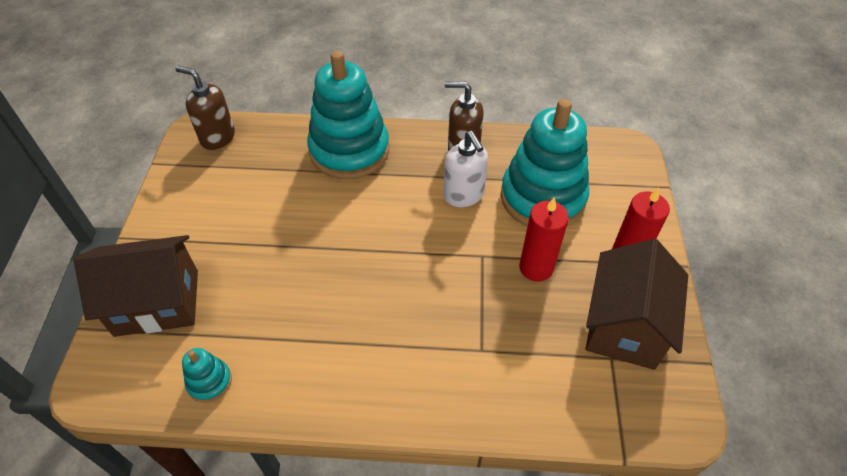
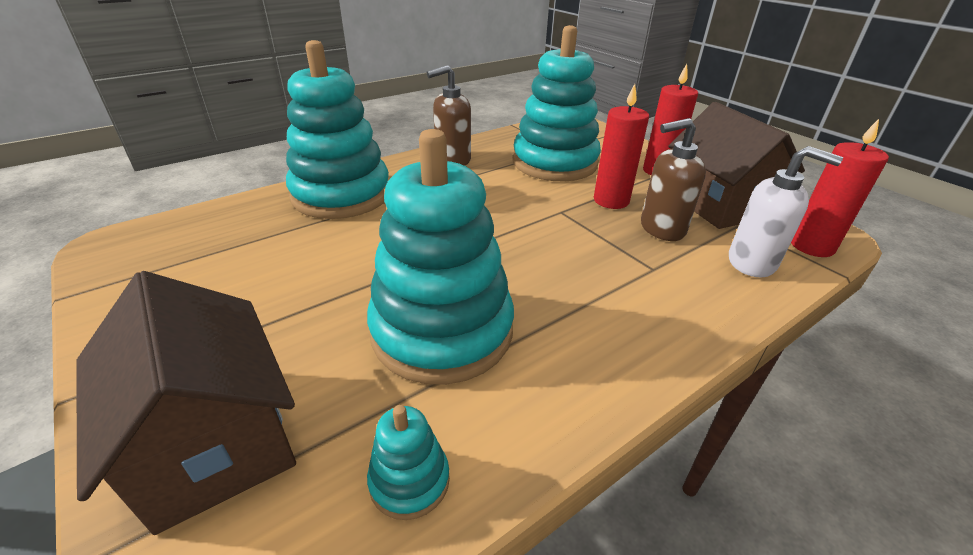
camera: 40 degrees left, 15 degrees down
brown house [74,235,198,337] -> brown house turned 75 degrees counterclockwise [76,271,296,535]
brown soap dispenser [175,66,235,150] -> brown soap dispenser moved to [641,118,706,241]
white soap dispenser [443,131,488,207] -> white soap dispenser moved to [729,146,843,277]
none -> turquoise stacking toy [367,129,514,385]
none -> red candle [791,119,889,257]

